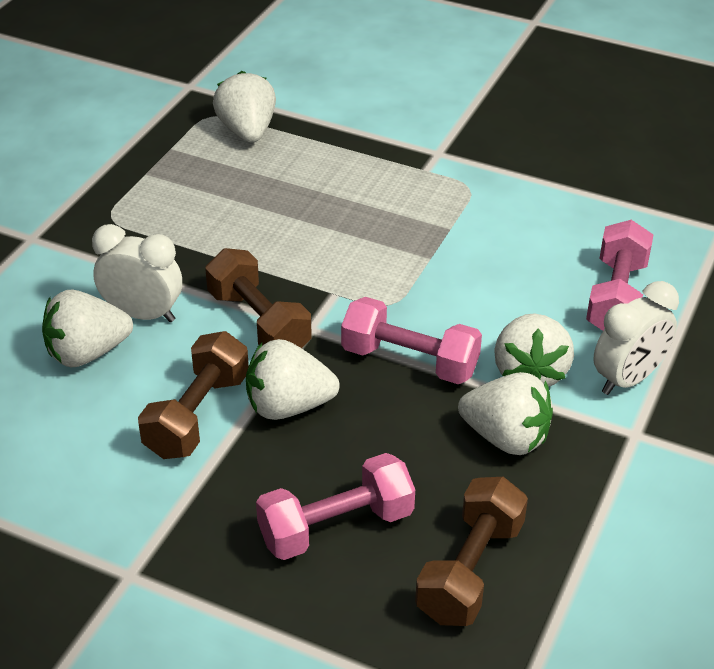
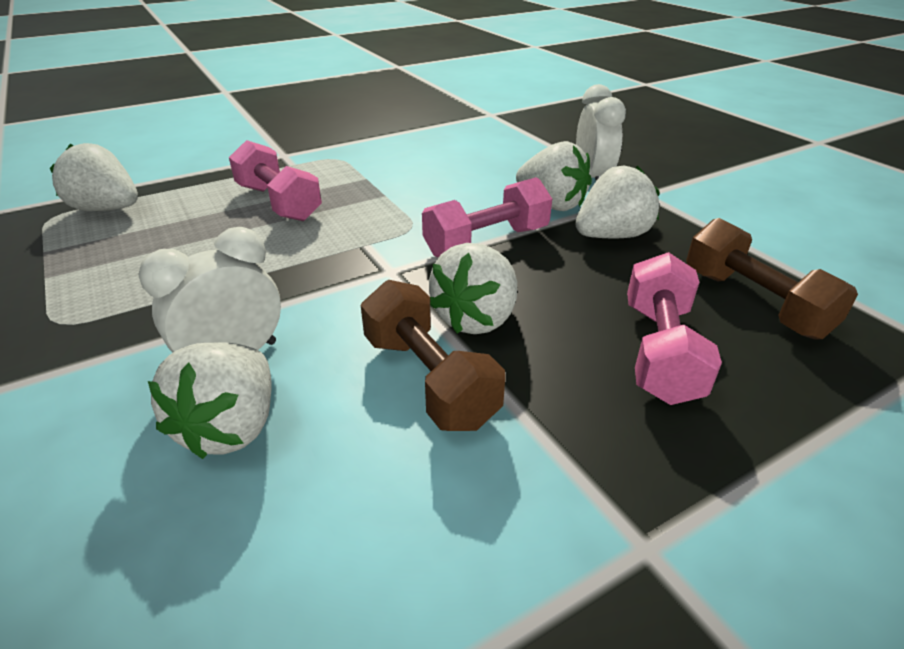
camera: 55 degrees left, 5 degrees down
brown dumbbell [205,248,312,348] -> none
pink dumbbell [586,220,653,331] -> pink dumbbell moved to [229,140,322,221]

